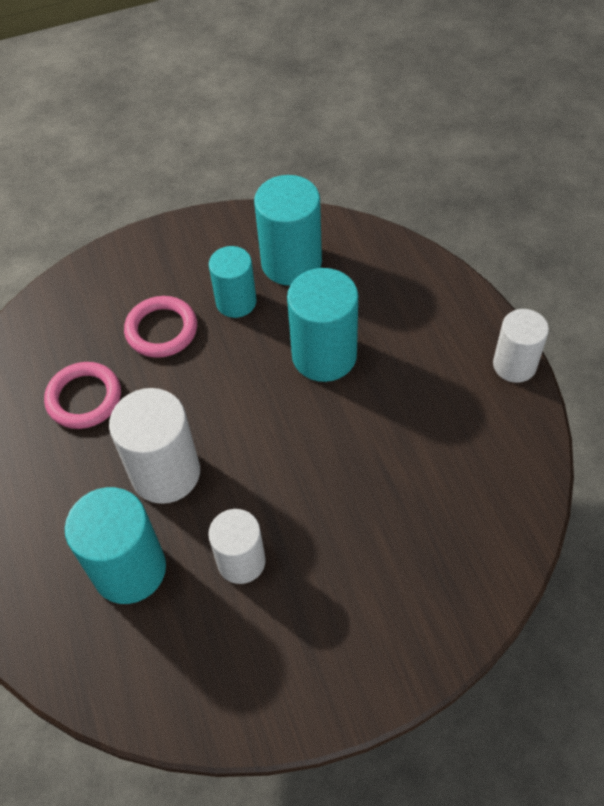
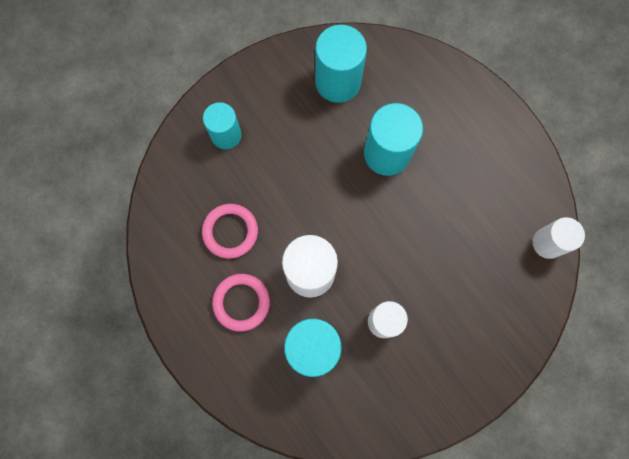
camera: 20 degrees left, 20 degrees up
pink ring [124,296,197,358] -> pink ring moved to [212,274,270,332]
turquoise cylinder [209,246,256,318] -> turquoise cylinder moved to [203,102,242,149]
white cylinder [493,309,549,383] -> white cylinder moved to [532,217,585,259]

